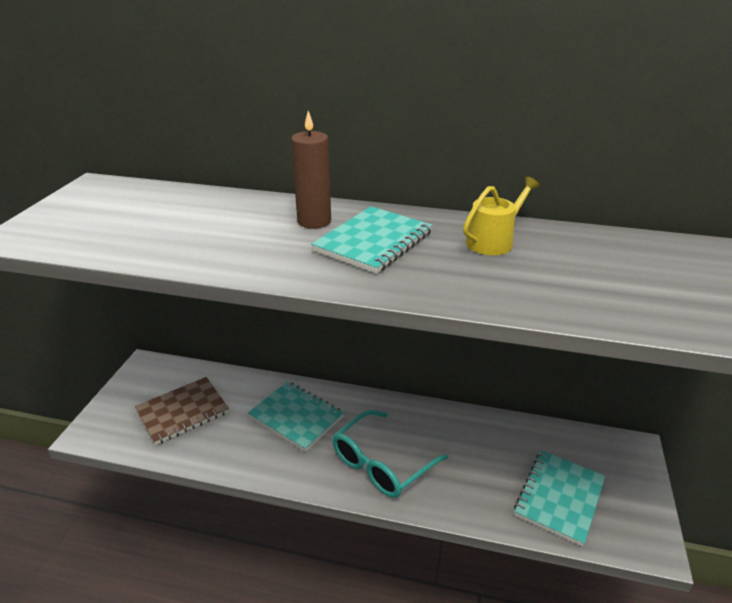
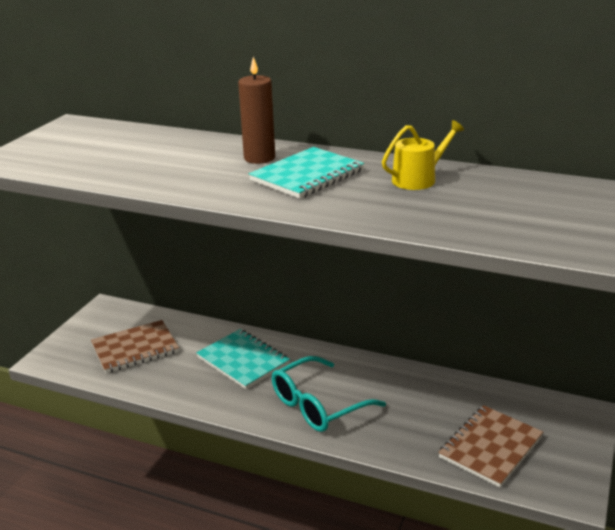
camera: 10 degrees right, 5 degrees down
turquoise notebook [514,450,606,546] -> brown notebook [438,405,543,487]

